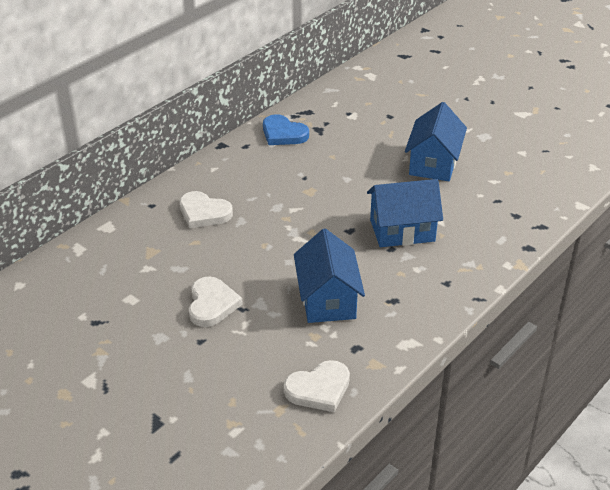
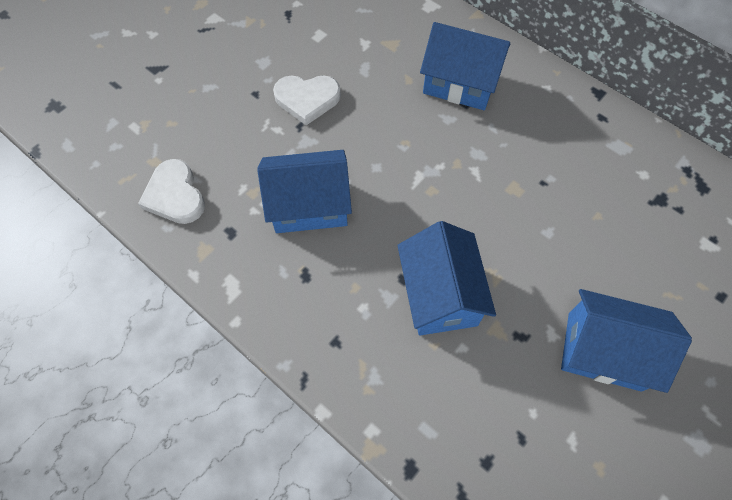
camera: 90 degrees right, 25 degrees up
white heart [180,191,233,228] -> blue house [420,22,510,110]
blue heart [263,114,309,145] -> none

